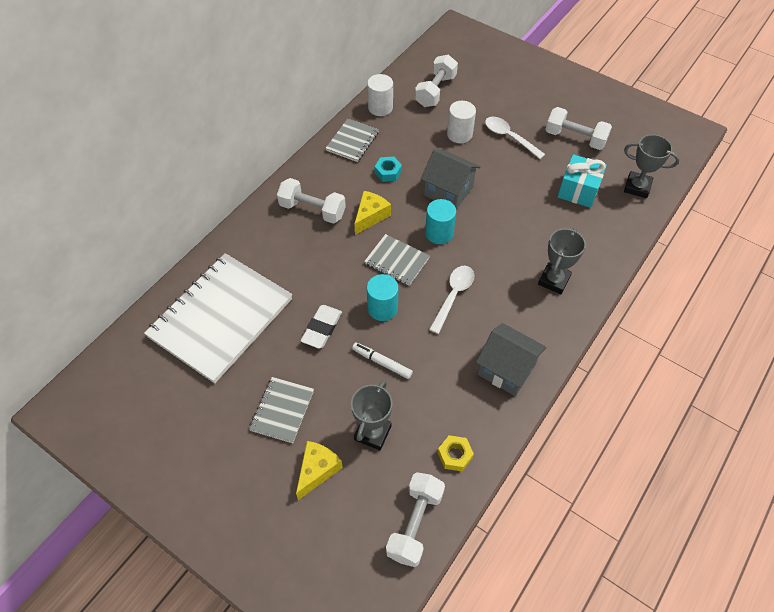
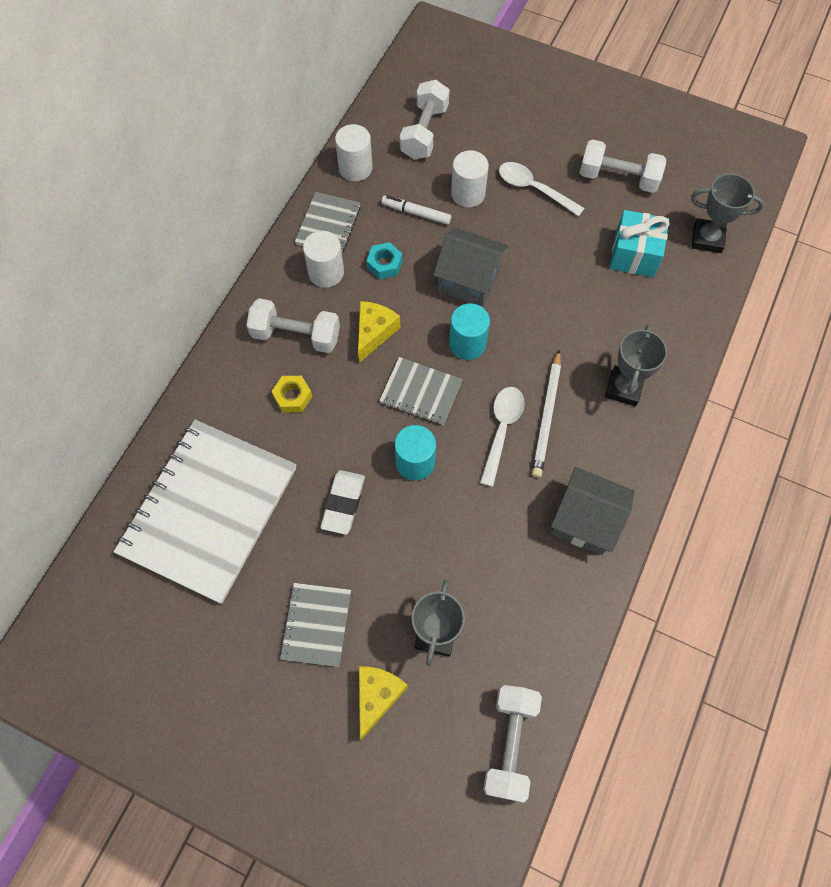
camera: 10 degrees left, 10 degrees up
white marker [352,342,413,379] -> white marker moved to [381,196,451,225]
yellow nut [438,435,474,471] -> yellow nut moved to [271,376,312,413]
none -> white cylinder [303,231,344,288]
none -> white pencil [532,350,561,478]

